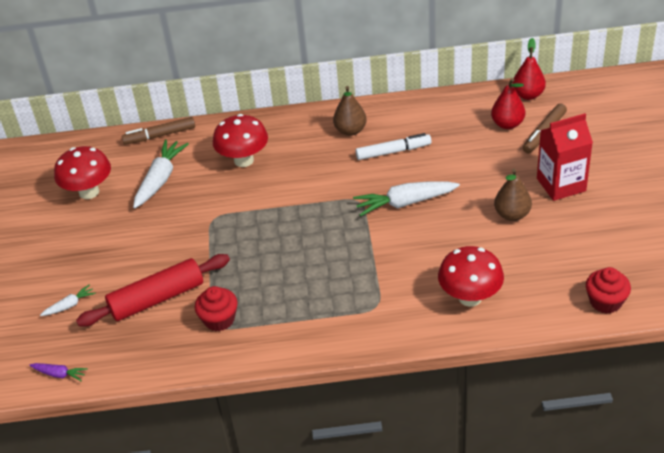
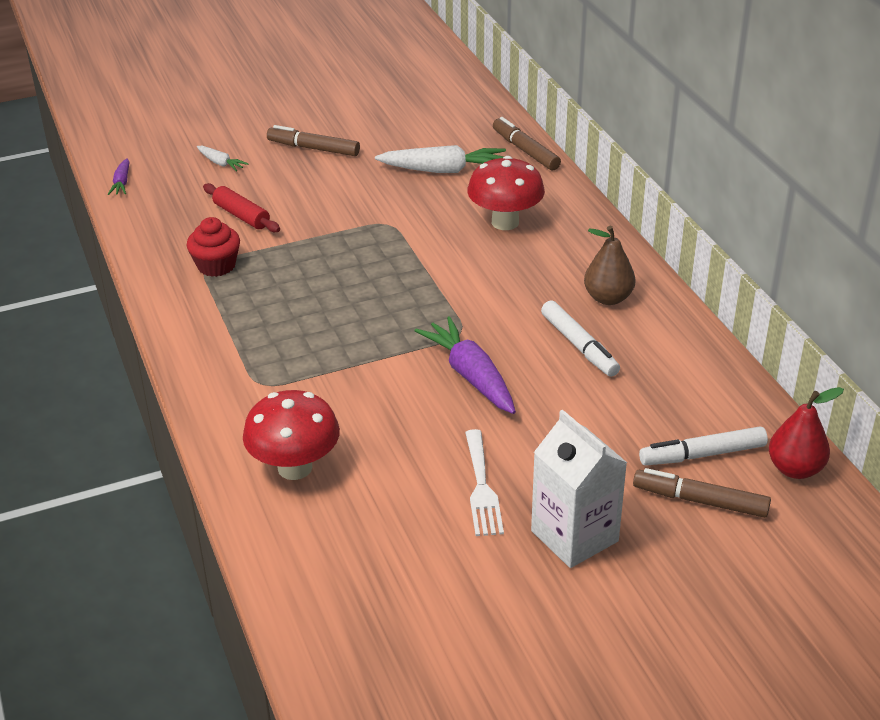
camera: 70 degrees right, 5 degrees down
red mushroom [54,146,111,199] -> none
red rolling pin [76,254,230,327] -> red rolling pin [203,183,280,232], size x0.59
white carrot [353,181,460,216] -> purple carrot [415,316,516,414]
red pear [491,78,525,129] -> white marker [639,426,768,466]
brown pear [494,169,532,221] -> white fork [465,429,504,536]
red carton [537,113,593,201] -> white carton [531,410,627,568]
red cupcake [586,267,631,314] -> none
none -> brown marker [267,125,360,156]

